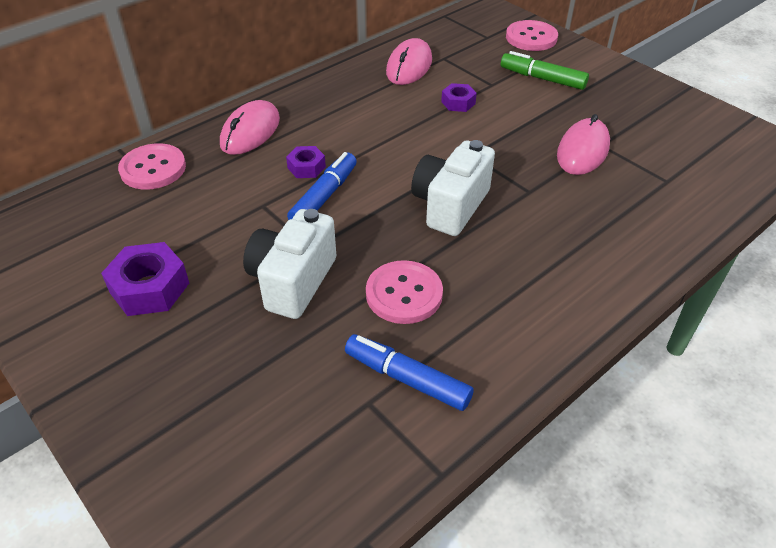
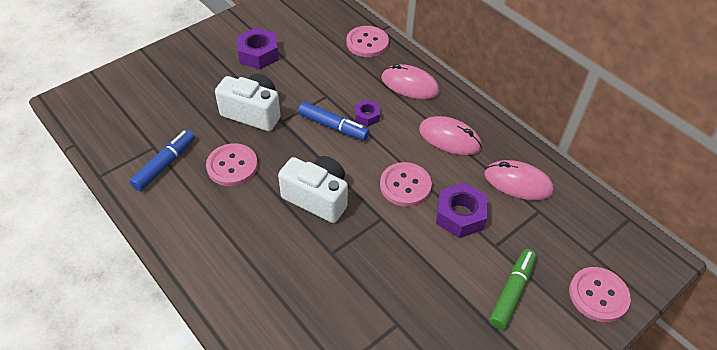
camera: 90 degrees right, 5 degrees up
purple nut [441,83,477,112] -> purple nut [436,182,488,238], size x1.72
pink mouse [557,114,610,175] -> pink mouse moved to [419,116,482,155]
none -> pink button [380,162,432,207]

